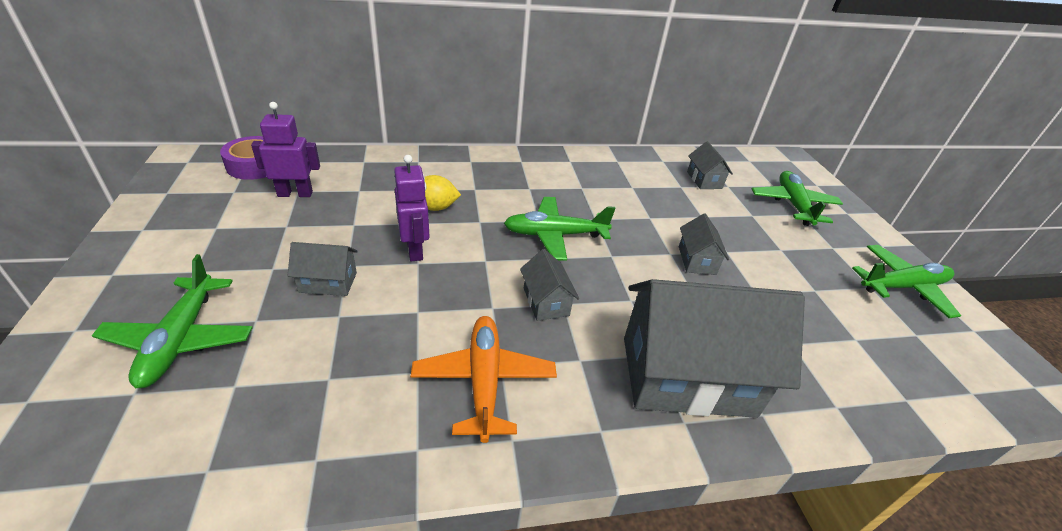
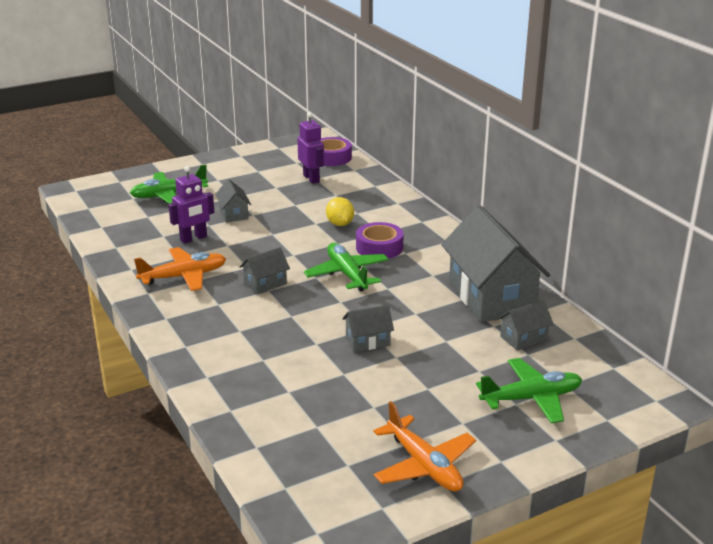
camera: 75 degrees right, 10 degrees down
purple robot [394,155,430,261] -> purple robot moved to [168,166,215,244]
grey house [624,279,805,418] -> grey house moved to [442,205,550,322]
green plane [852,245,961,318] -> orange plane [373,401,476,492]
none -> purple tape [356,222,404,259]

